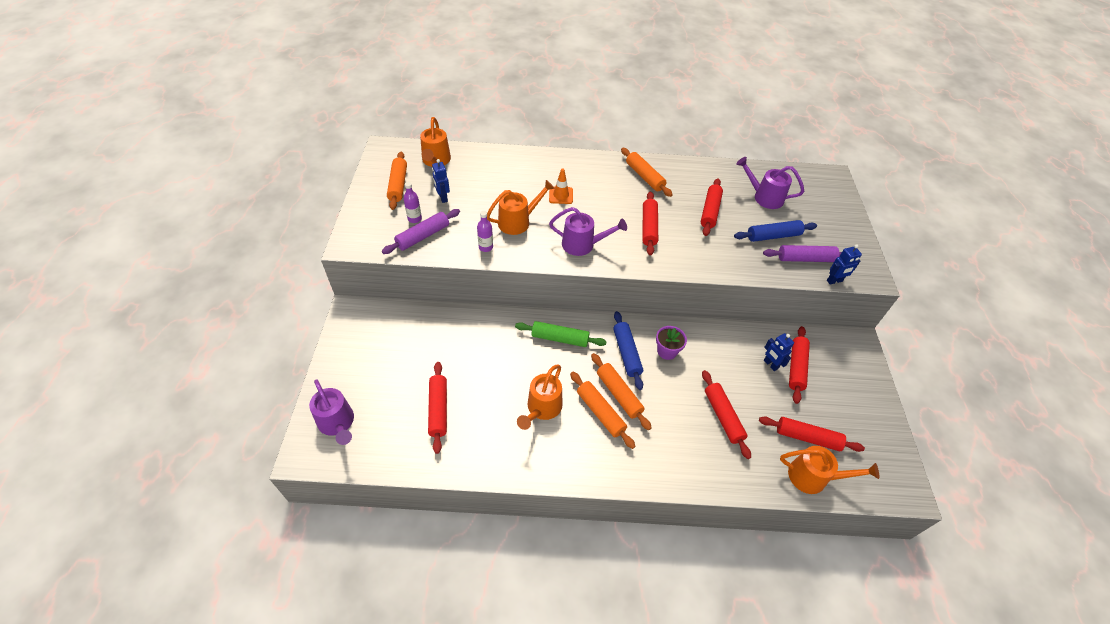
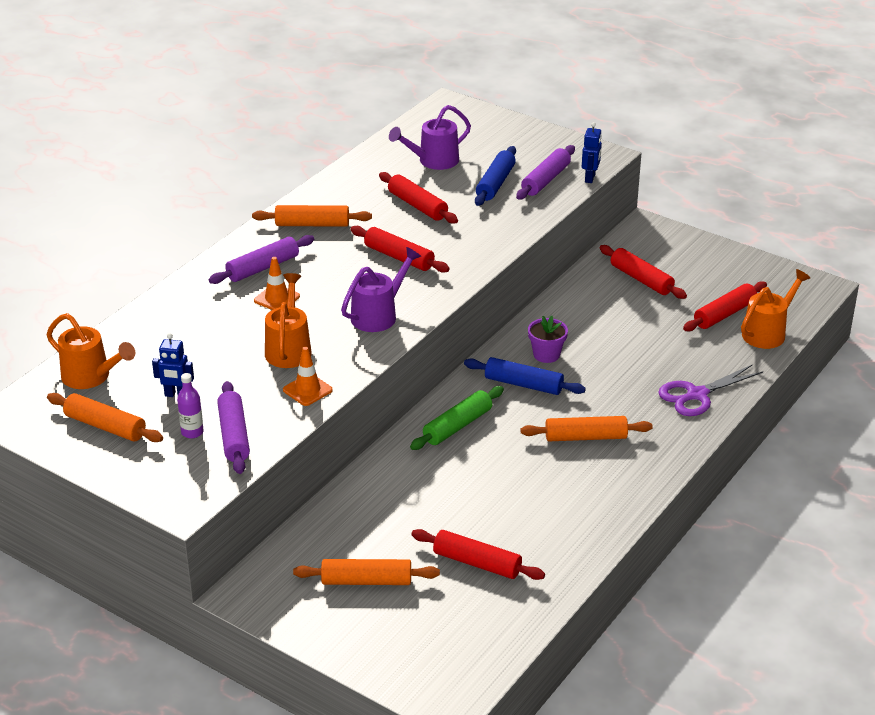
camera: 55 degrees left, 15 degrees down
purple watering can [309,380,354,445] -> none
purple bottle [477,211,493,252] -> orange traffic cone [283,346,333,406]
orange watering can [517,364,563,430] -> none
orange rolling pin [591,353,651,430] -> orange rolling pin moved to [293,559,440,585]
red rolling pin [702,370,751,459] -> none
blue robot [764,333,794,371] -> none
none -> purple rolling pin [209,235,314,284]
none -> purple scissors [658,364,763,416]

